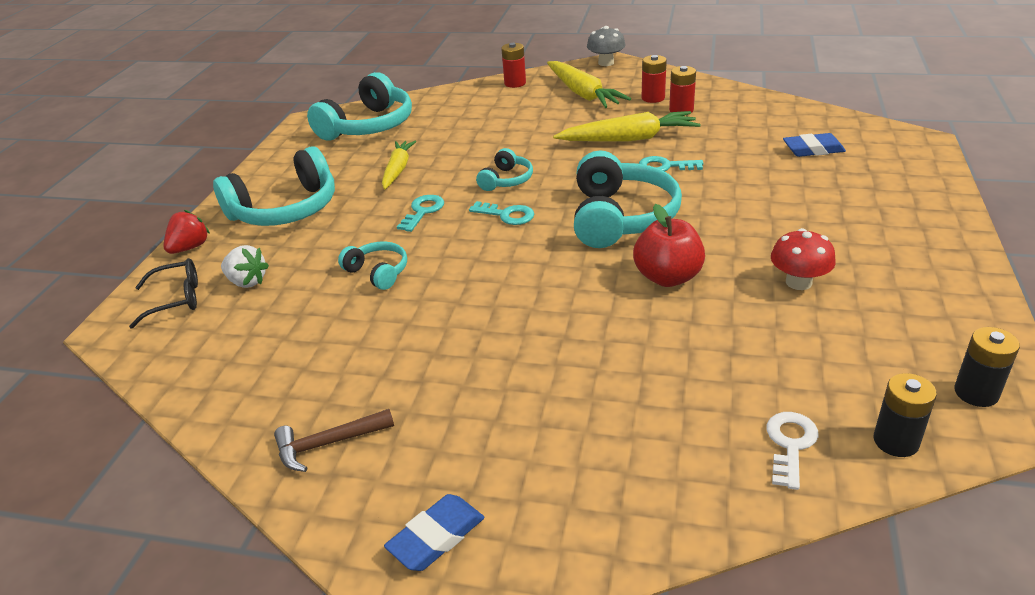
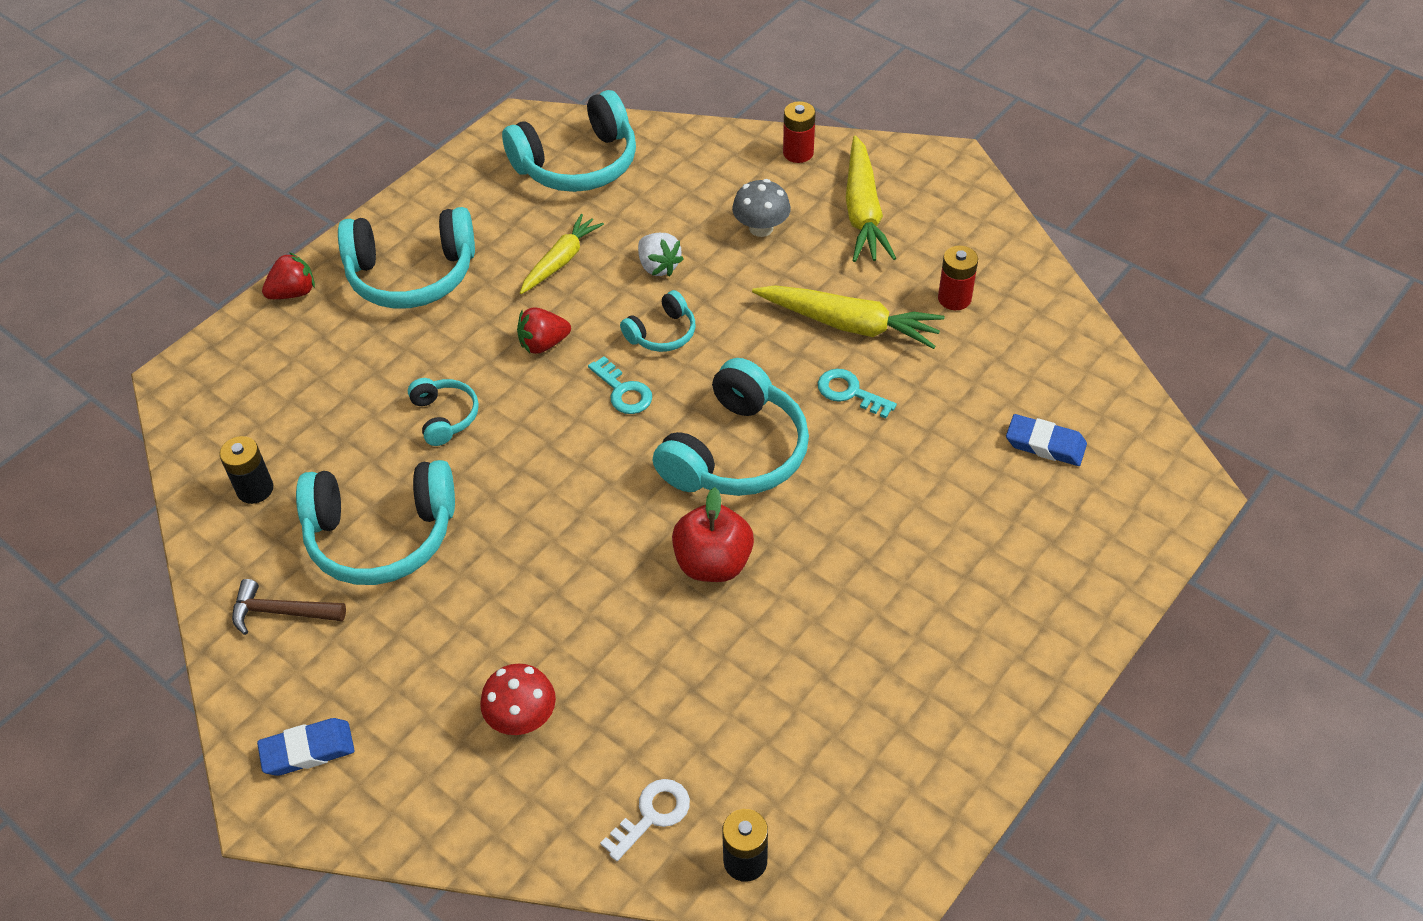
camera: 25 degrees right, 15 degrees up
black glasses [129,258,198,329] -> none
white strawberry [221,245,269,288] -> white strawberry moved to [638,233,684,276]
turquoise key [397,195,444,232] -> red strawberry [517,307,571,354]
grey mushroom [587,26,626,66] -> grey mushroom moved to [732,179,791,237]
red battery [642,55,667,103] -> none
red mushroom [771,228,836,290] -> red mushroom moved to [480,664,556,735]
black battery [954,327,1020,407] -> black battery moved to [219,436,273,504]
none -> turquoise headphones [296,460,455,585]

